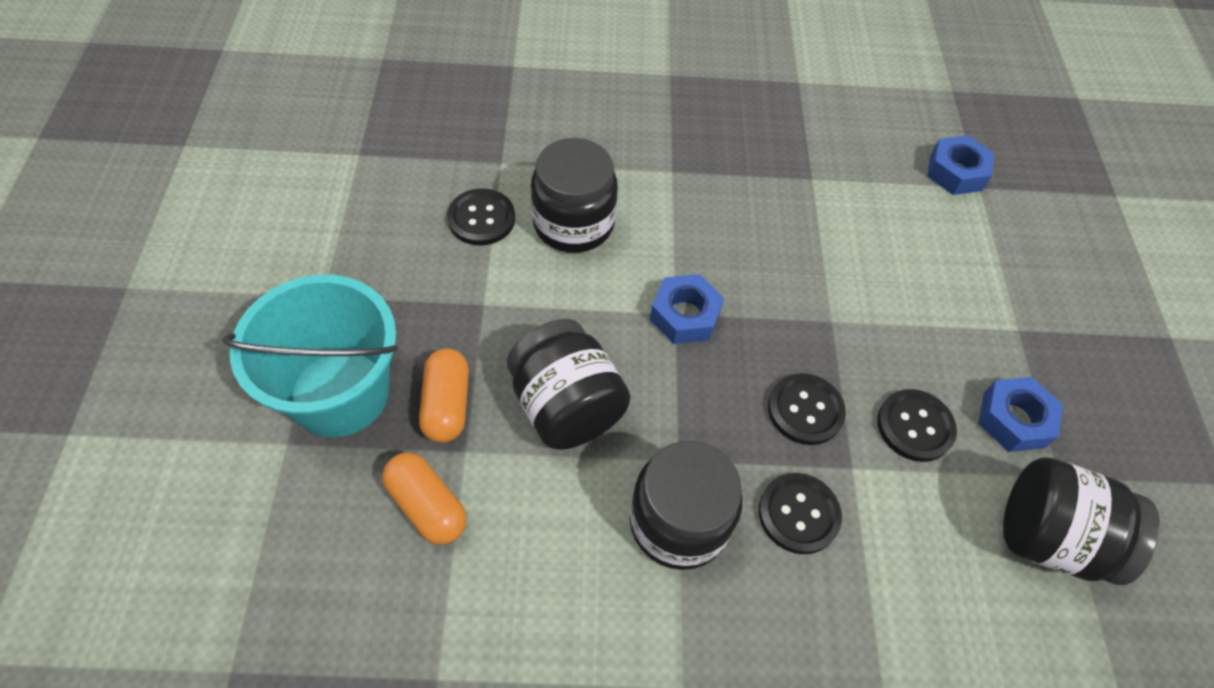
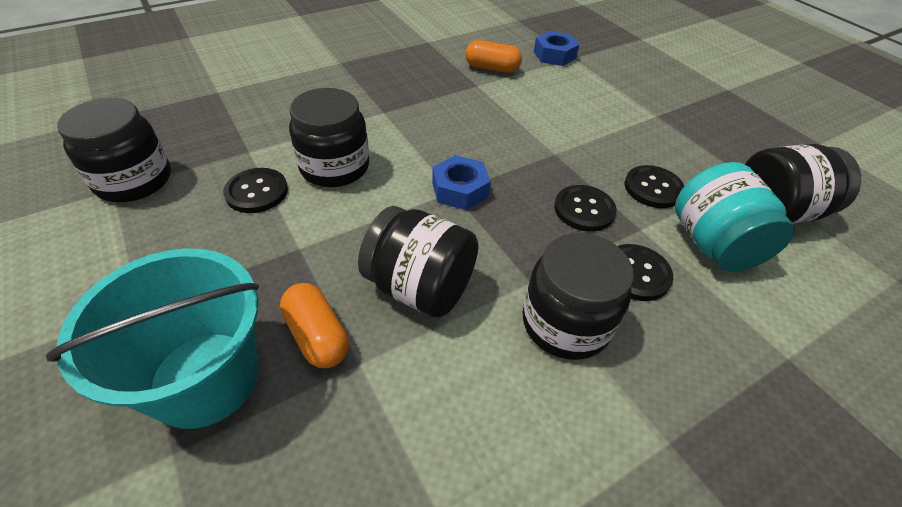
camera: 30 degrees left, 10 degrees down
orange capsule [382,452,467,544] -> orange capsule moved to [465,40,522,73]
blue nut [978,377,1063,452] -> none
none -> black jar [57,98,171,202]
none -> turquoise jar [675,162,795,272]

